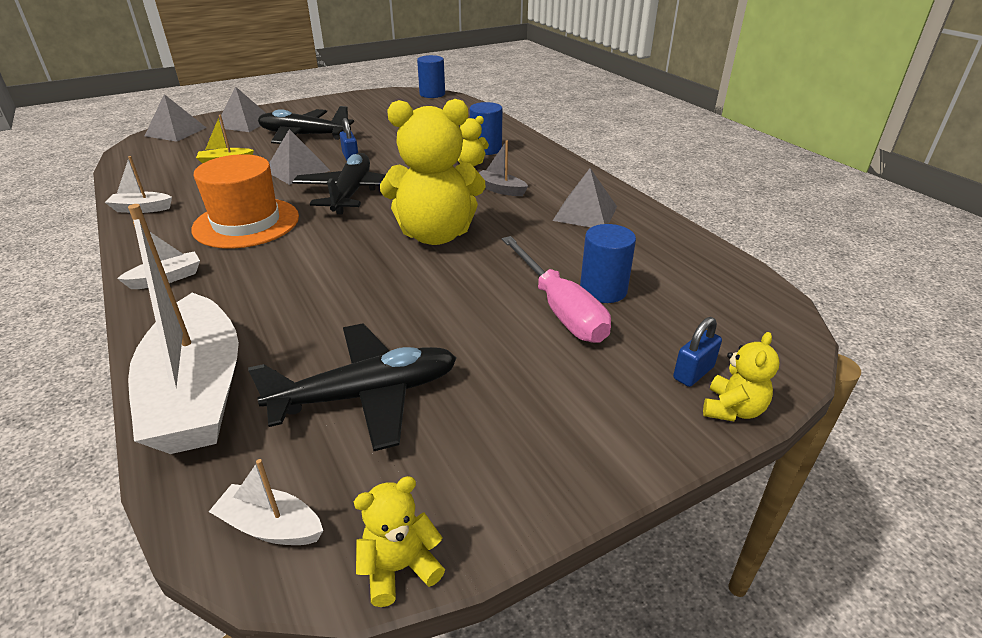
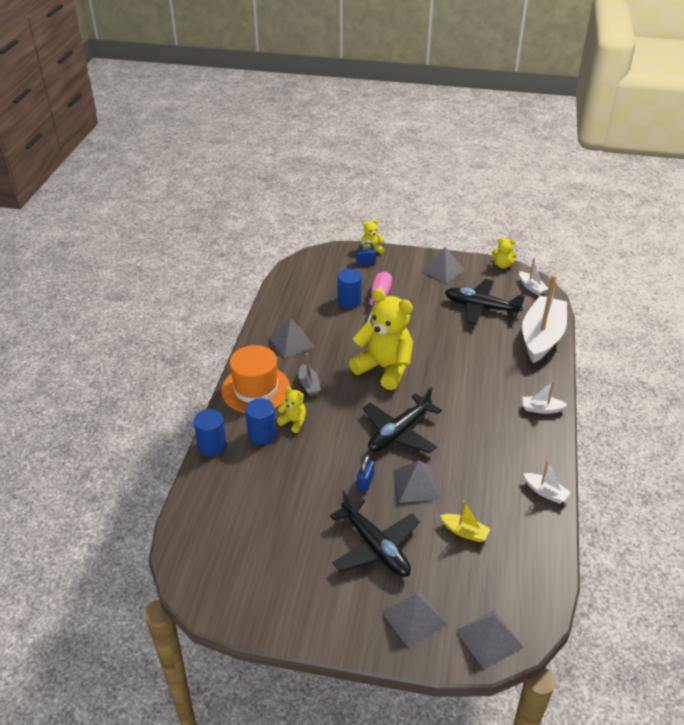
camera: 140 degrees left, 5 degrees up
orange hat [191,154,299,249] -> orange hat moved to [221,345,290,413]
blue cylinder [417,55,445,98] -> blue cylinder moved to [194,409,227,456]
none -> grey pyramid [422,247,465,283]

